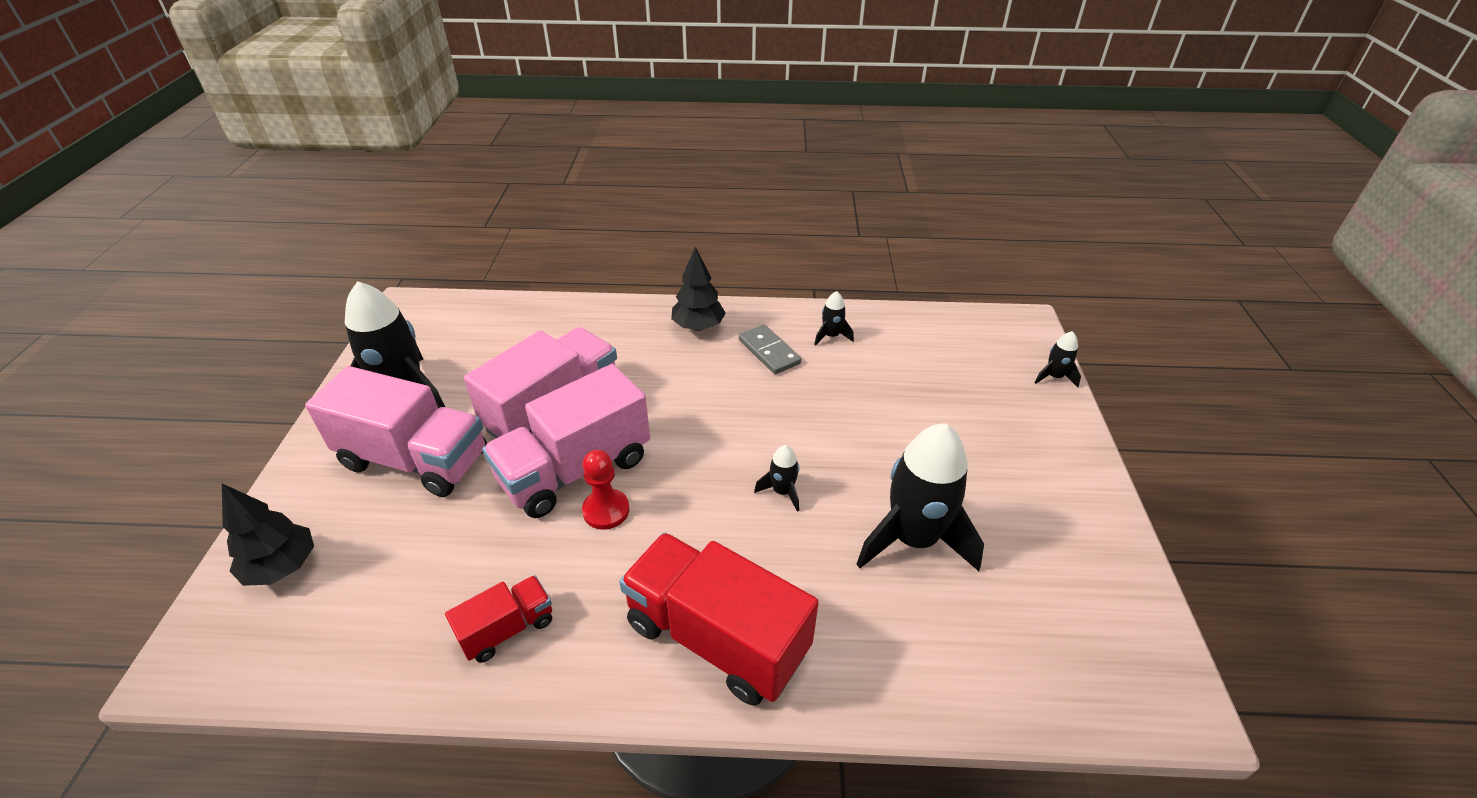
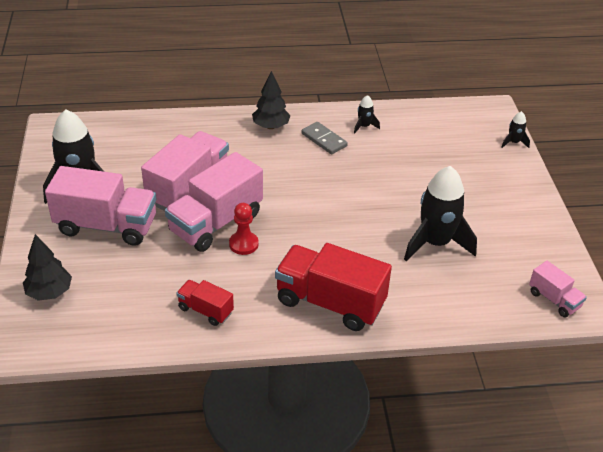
camera: 10 degrees left, 0 degrees up
red truck [445,575,552,663] -> red truck turned 105 degrees counterclockwise [176,280,234,326]
black rocket [754,445,799,512] -> none
none -> pink truck [529,261,587,317]

